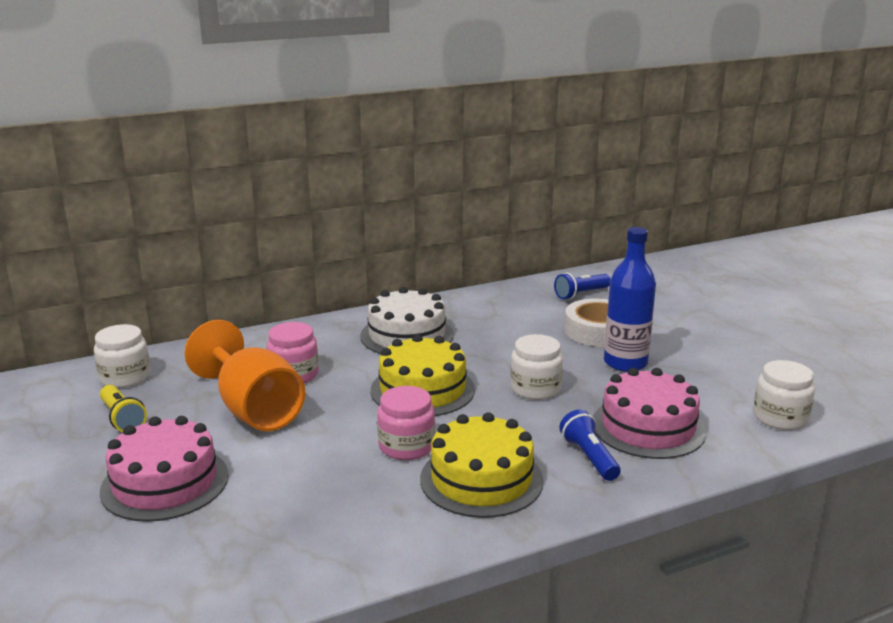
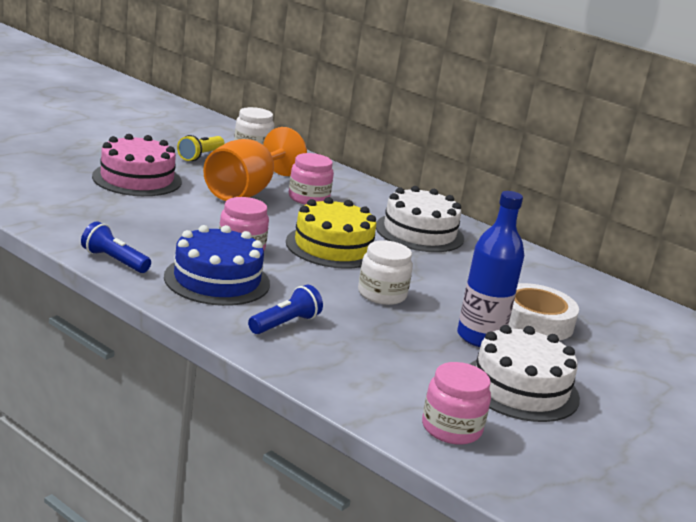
camera: 60 degrees right, 0 degrees up
yellow cake [420,412,544,518] -> blue cake [164,225,270,306]
blue flashlight [554,273,611,300] -> blue flashlight moved to [81,221,151,273]
pink cake [593,368,706,459] -> none
white jar [753,360,815,430] -> pink jar [422,362,491,445]
none -> white cake [470,325,580,422]

